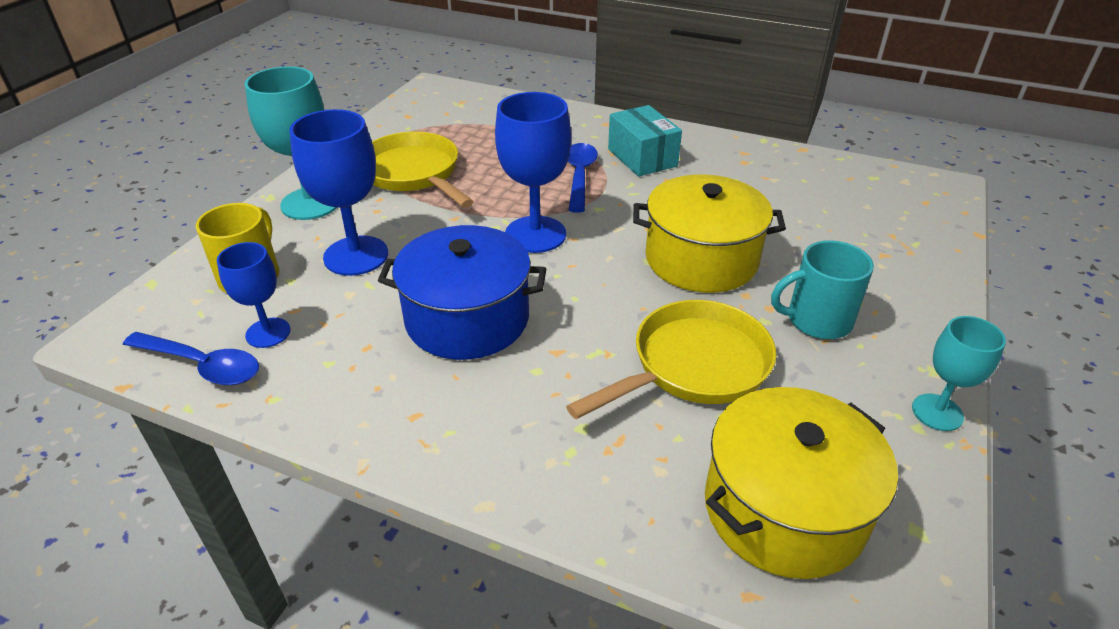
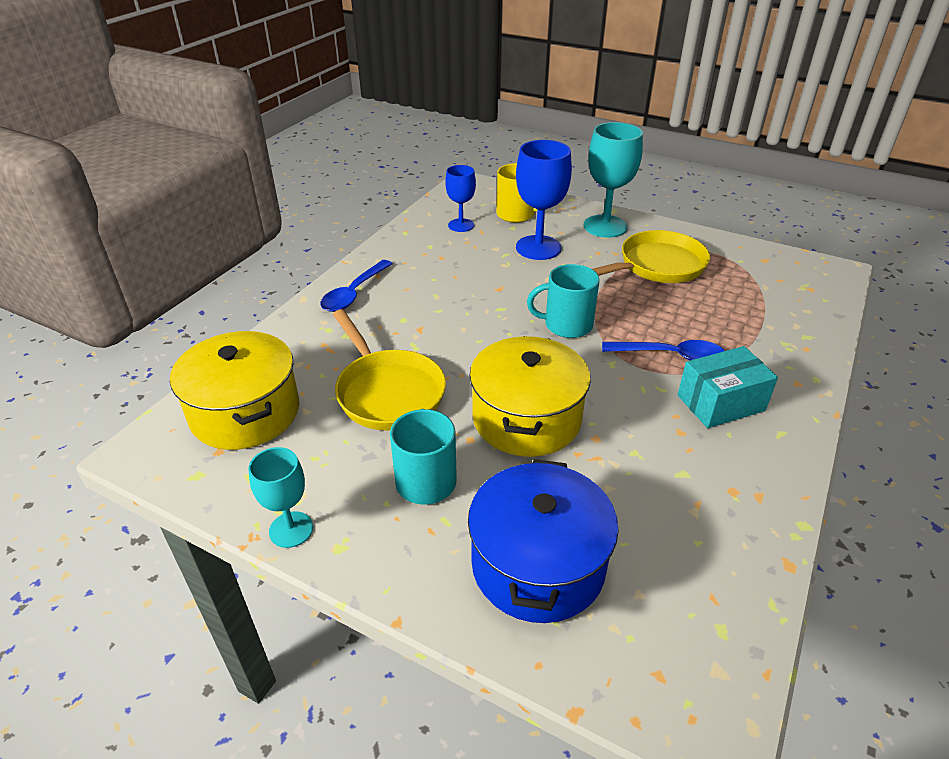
camera: 95 degrees right, 0 degrees up
blue spoon [123,332,259,385] -> blue spoon moved to [320,260,393,312]
blue pot [378,225,546,360] -> blue pot moved to [468,459,618,623]
blue goblet [495,92,571,253] -> turquoise mug [527,264,600,338]

